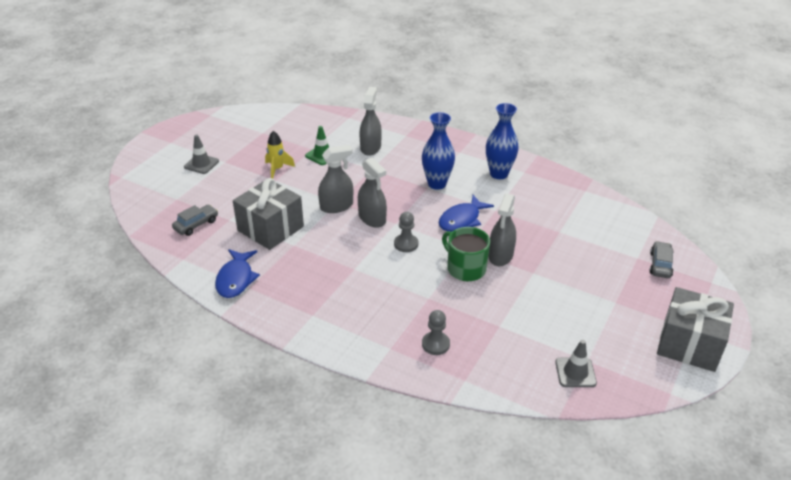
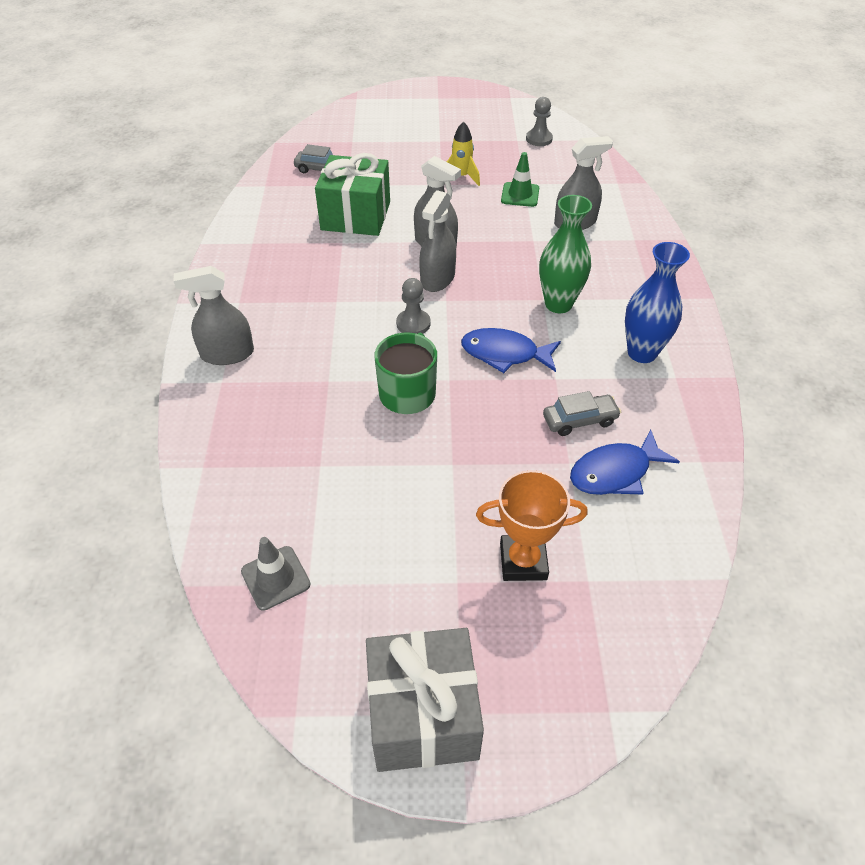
camera: 60 degrees right, 10 degrees up
grey traffic cone [184,134,219,174] -> none
blue fish [215,249,260,298] -> blue fish moved to [570,429,680,495]
grey gift [233,178,304,250] -> green gift [315,153,390,236]
blue vase [422,112,455,190] -> green vase [539,195,592,313]
grey pawn [422,310,450,355] -> grey pawn moved to [526,97,553,146]
grey spray bottle [488,194,516,266] -> grey spray bottle moved to [174,266,254,365]
grey car [650,241,673,278] -> grey car moved to [543,391,621,436]
none -> orange trophy [476,470,588,581]

